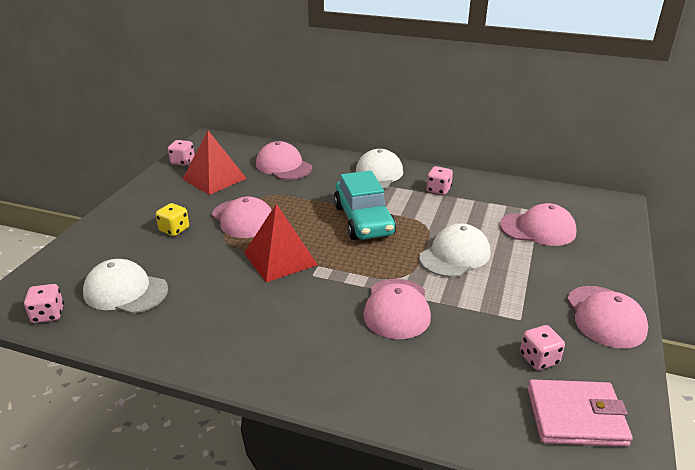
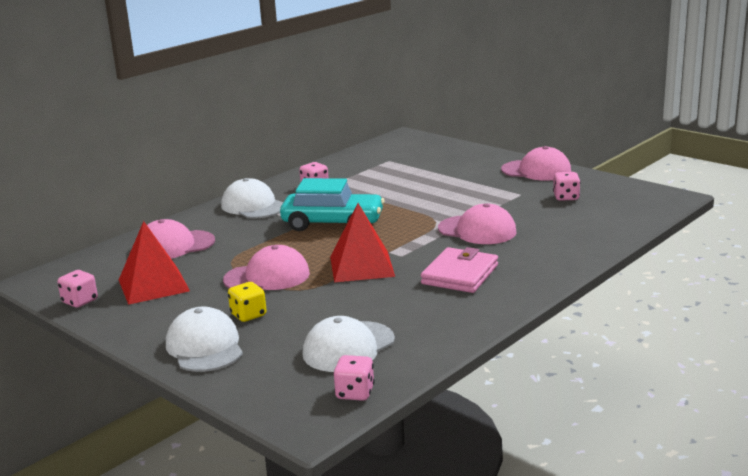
camera: 65 degrees left, 10 degrees down
white cap [419,223,491,277] -> white cap moved to [166,306,243,372]
pink cap [499,203,576,246] -> none
pink wallet [527,379,633,447] -> pink wallet moved to [421,247,498,293]

